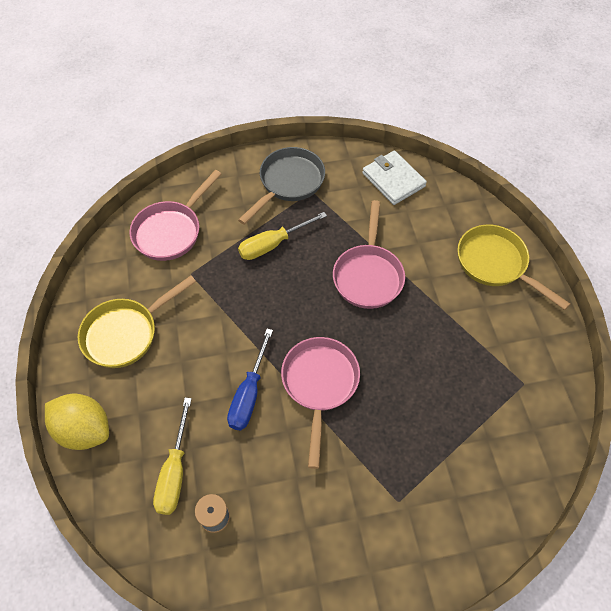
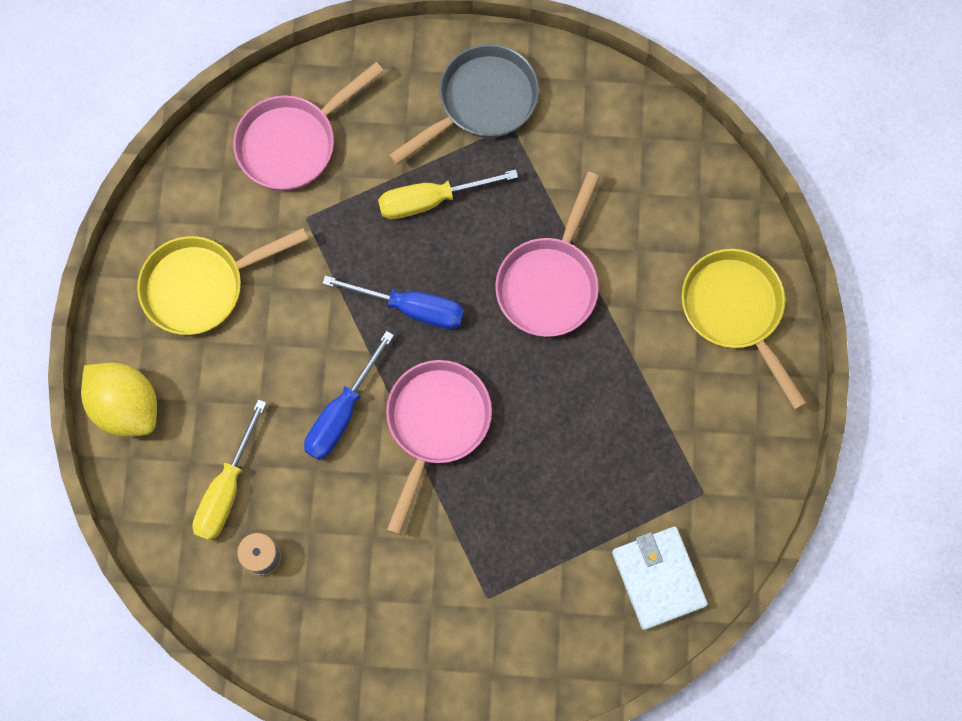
camera: 15 degrees right, 15 degrees up
white wallet [362,151,427,205] -> white wallet moved to [612,527,708,630]
none -> blue screwdriver [322,276,464,329]

